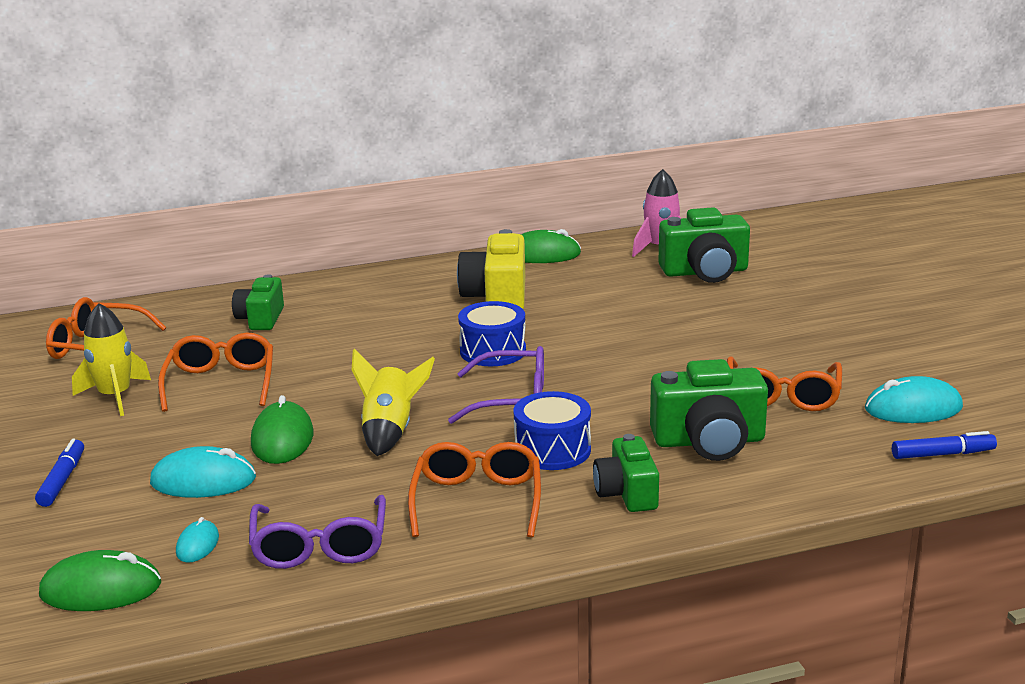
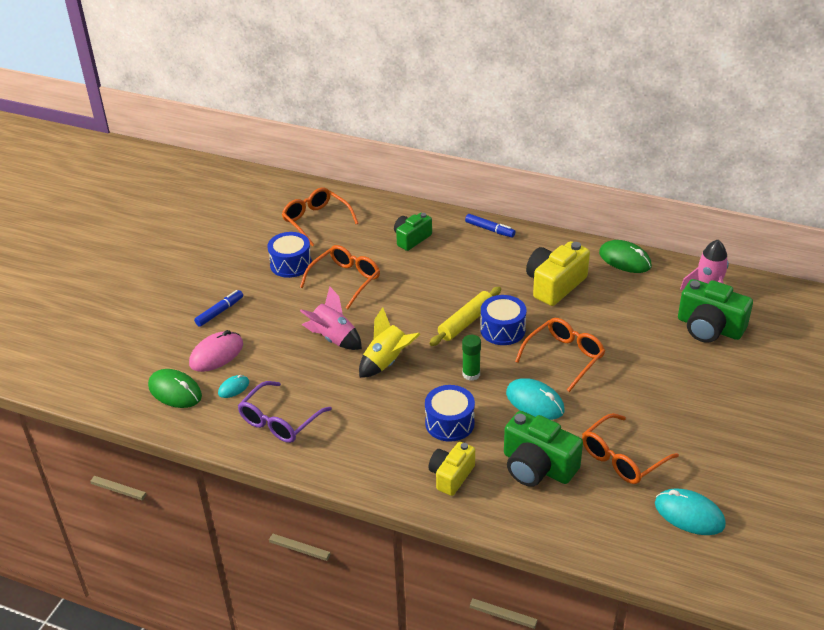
camera: 40 degrees right, 15 degrees up
yellow rocket [72,303,151,416] -> blue drum [267,232,312,278]
turquoise mouse [150,446,256,498] -> turquoise mouse moved to [506,378,564,420]
green mouse [251,395,313,464] -> pink rocket [300,286,362,350]
orange glasses [408,442,541,537] -> orange glasses moved to [515,318,605,392]
purple glasses [448,346,544,424] -> green glue stick [462,335,481,381]
green camera [593,434,659,512] -> yellow camera [428,442,475,496]
blue marker [892,431,997,459] -> blue marker moved to [465,214,515,237]
none -> pink mouse [189,330,243,372]
none -> yellow rolling pin [429,287,501,346]

